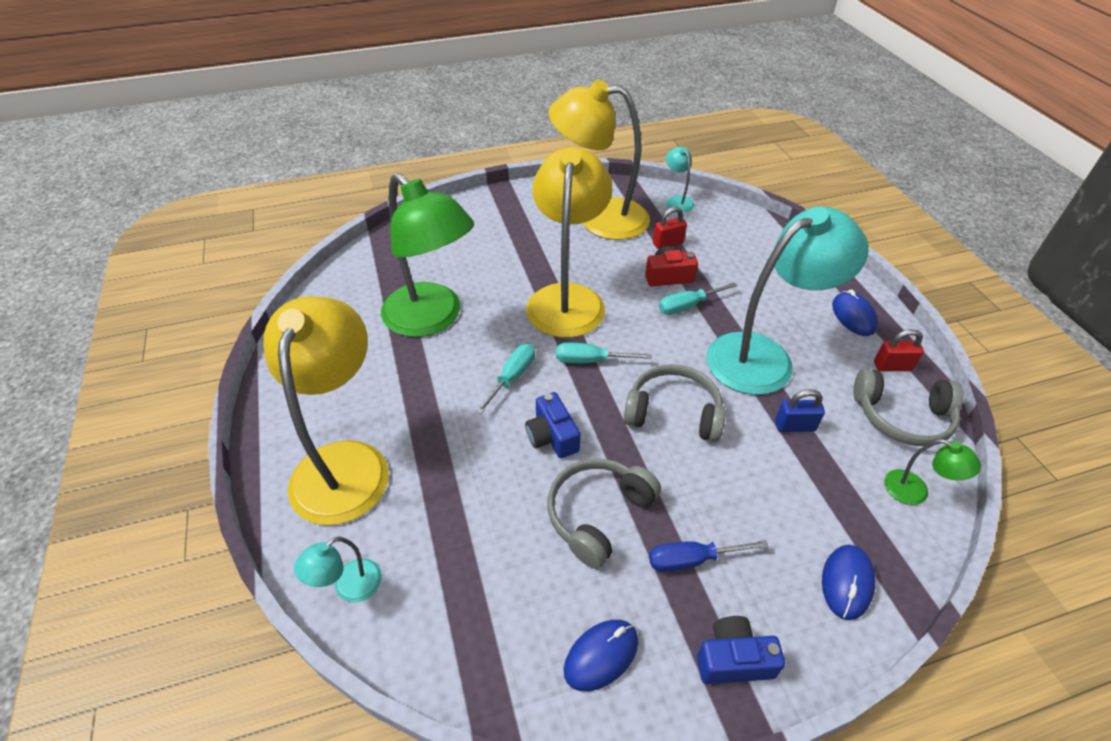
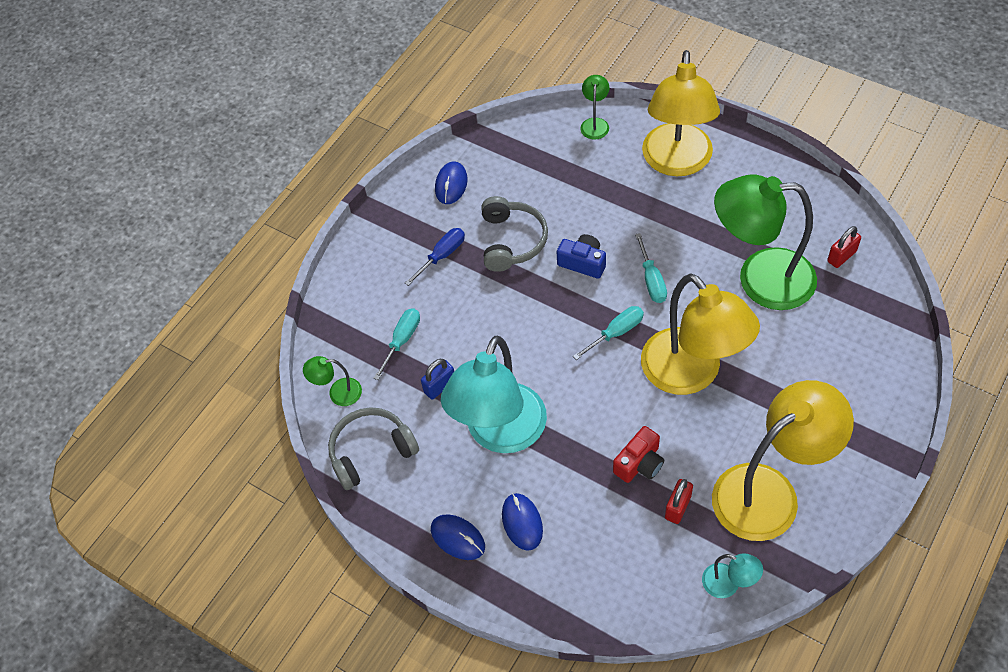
camera: 145 degrees right, 10 degrees up
yellow lamp [264,296,389,525] -> yellow lamp turned 45 degrees clockwise [642,50,720,176]
turquoise lamp [294,536,382,603] -> green lamp [580,75,609,140]
grey headphones [624,364,726,442] -> none
turquoise screwdriver [659,282,738,315] -> turquoise screwdriver moved to [373,308,420,380]
blue camera [697,616,785,684] -> none
blue mouse [822,545,876,620] -> blue mouse moved to [502,493,543,551]
red padlock [874,329,924,371] -> red padlock moved to [827,226,861,268]

